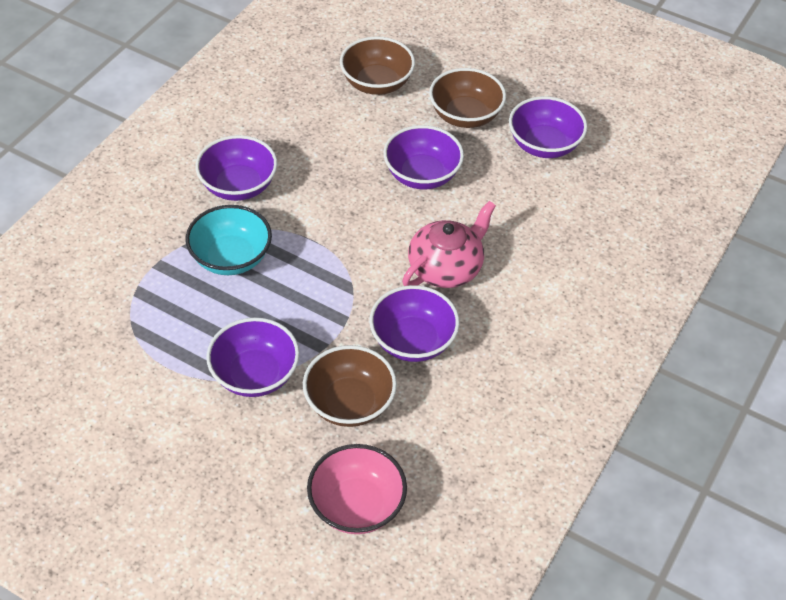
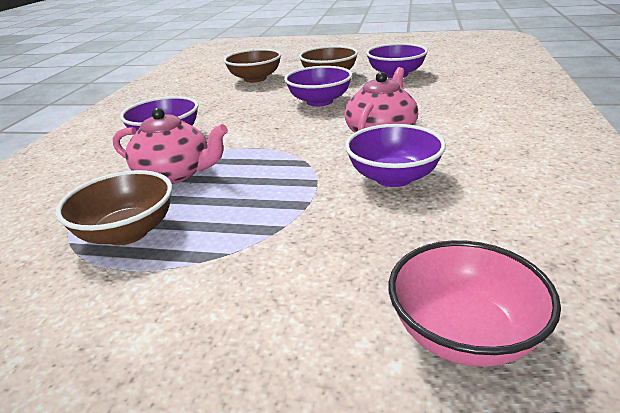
camera: 15 degrees left, 20 degrees down
turquoise bowl [185,205,272,275] -> pink teapot [113,108,228,184]
purple bowl [206,317,300,397] -> none
brown bowl [303,345,397,427] -> brown bowl moved to [56,170,172,245]

